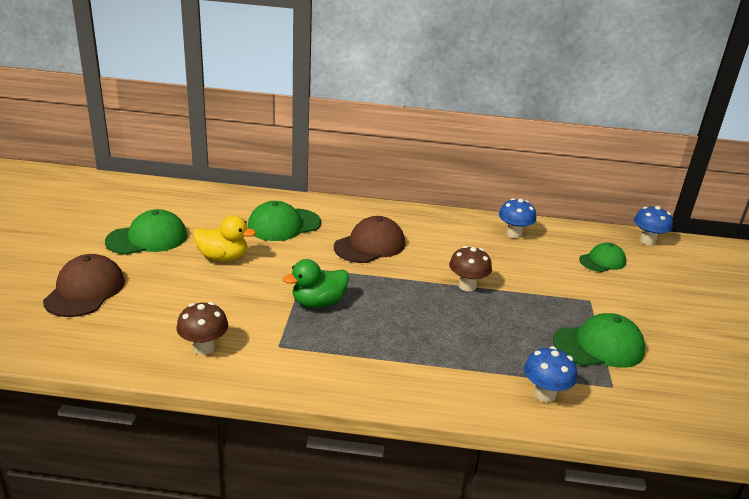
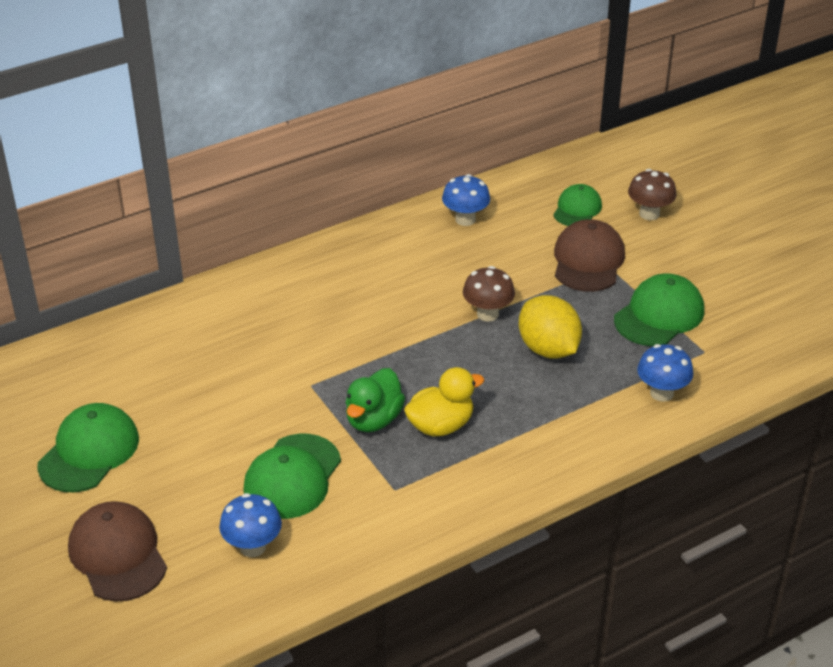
camera: 35 degrees left, 10 degrees up
brown mushroom [177,302,228,355] -> brown mushroom moved to [628,169,677,220]
yellow duck [193,215,256,262] -> yellow duck moved to [404,367,485,437]
green cap [248,201,321,241] -> green cap moved to [243,434,341,519]
brown cap [334,216,405,263] -> brown cap moved to [554,219,625,292]
blue mushroom [634,206,673,245] -> blue mushroom moved to [219,493,282,557]
none -> yellow lemon [519,295,582,358]

